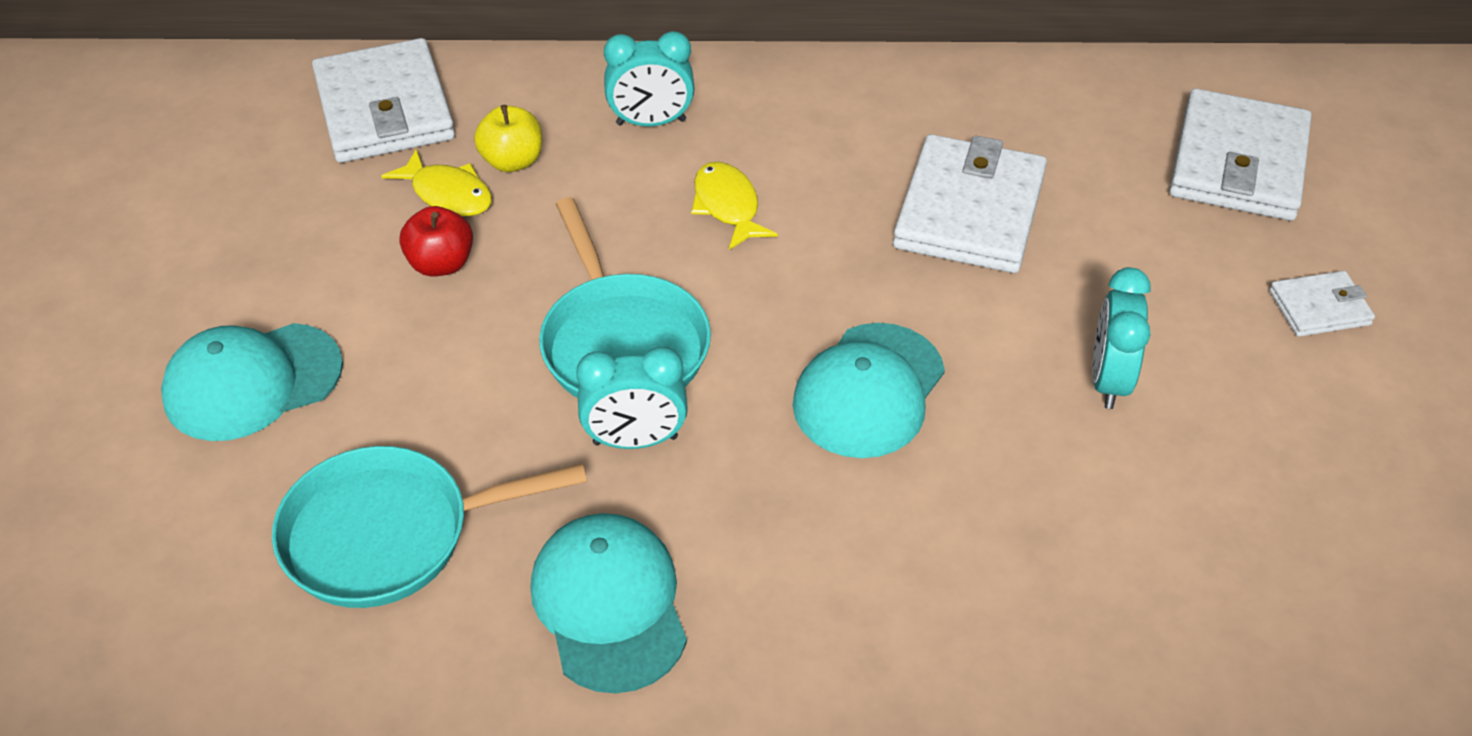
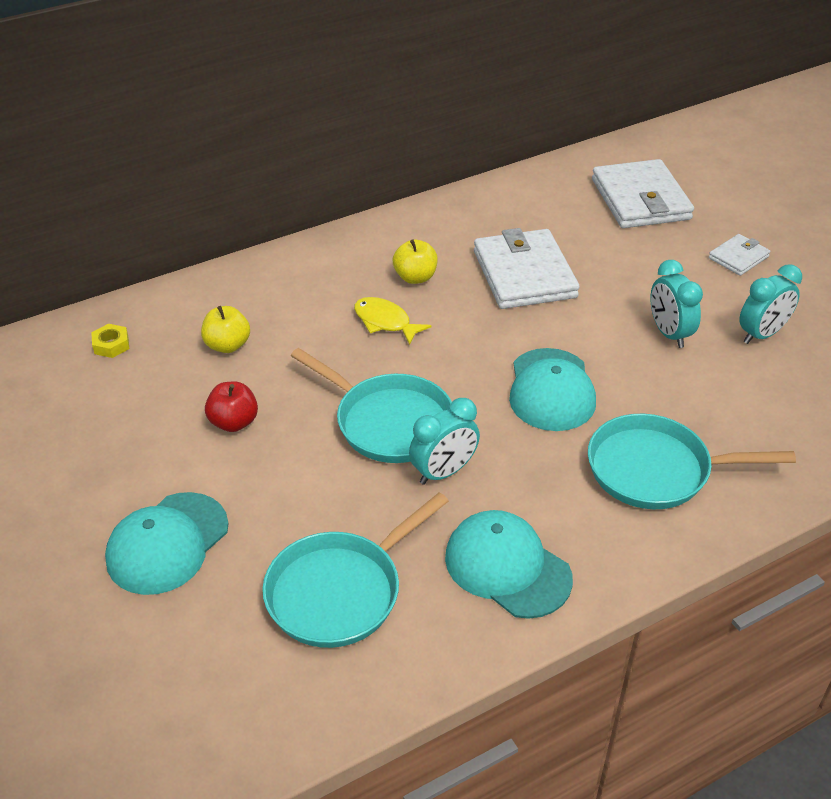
camera: 30 degrees left, 5 degrees down
white wallet [312,38,455,163] -> yellow nut [91,324,129,358]
yellow fish [381,149,492,216] -> none
turquoise clock [604,31,695,126] -> turquoise clock moved to [739,264,802,344]
none -> yellow apple [393,239,438,284]
none -> turquoise pan [588,414,796,509]

